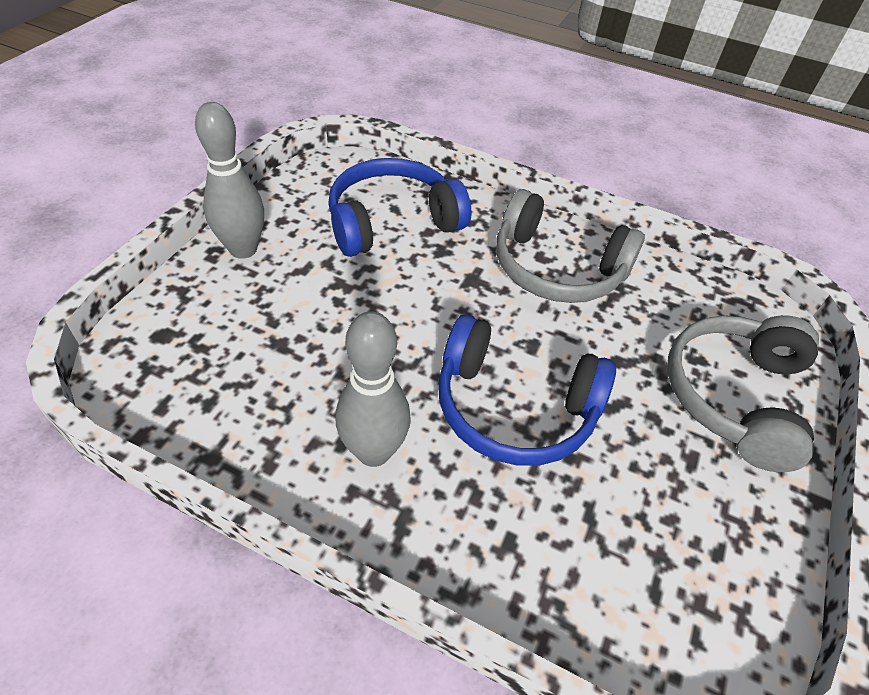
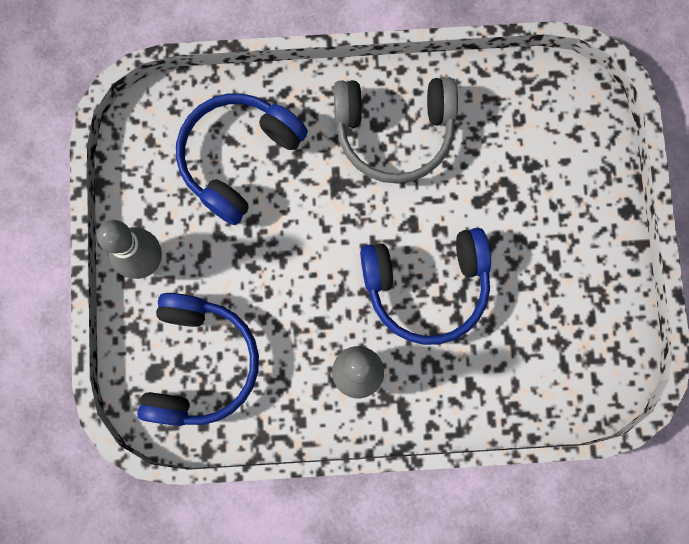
camera: 25 degrees left, 30 degrees up
grey headphones [667,315,819,472] -> none
none -> blue headphones [137,293,259,426]

